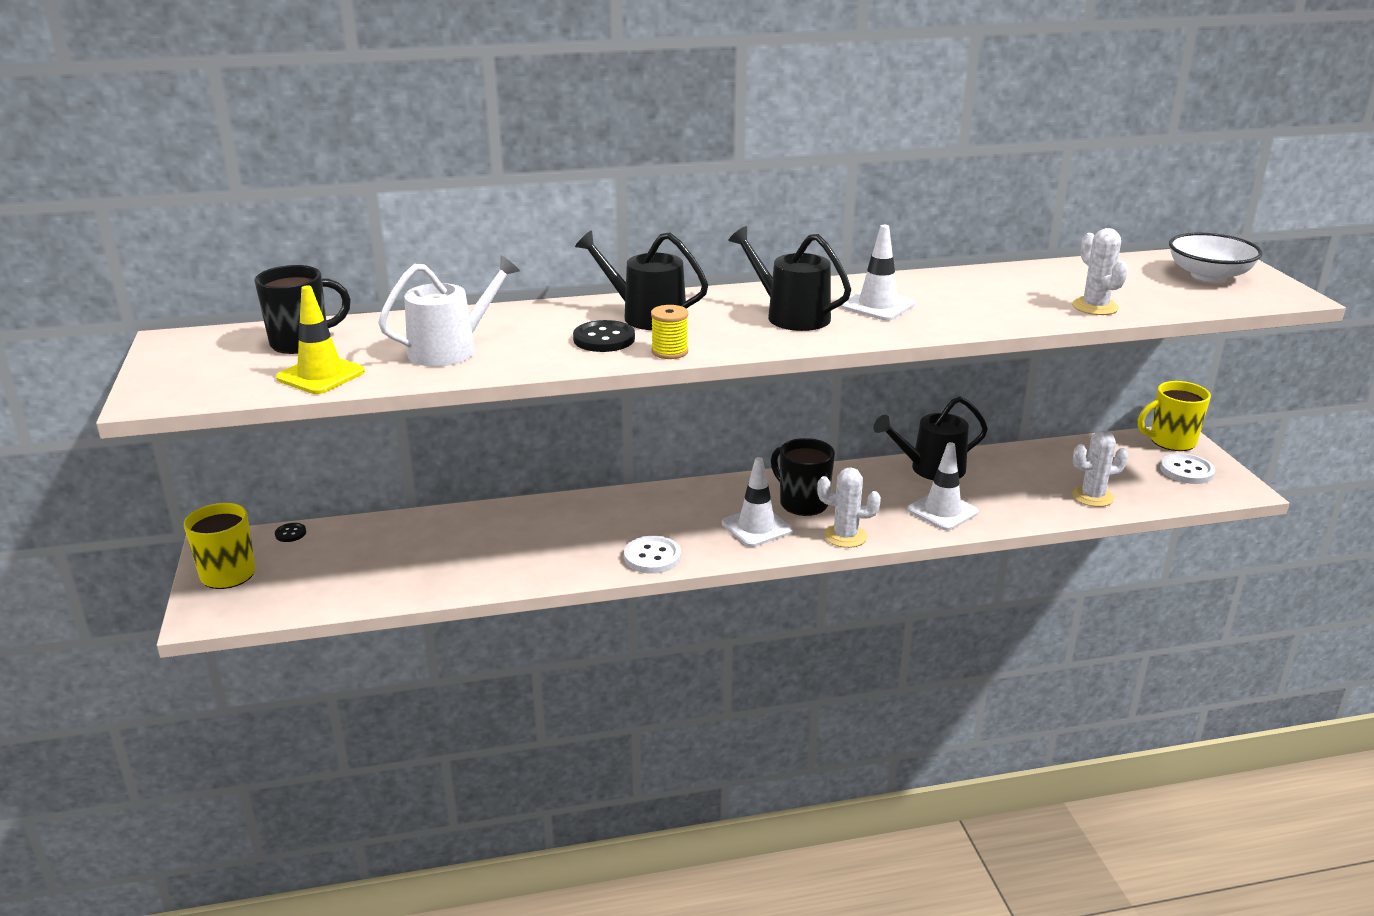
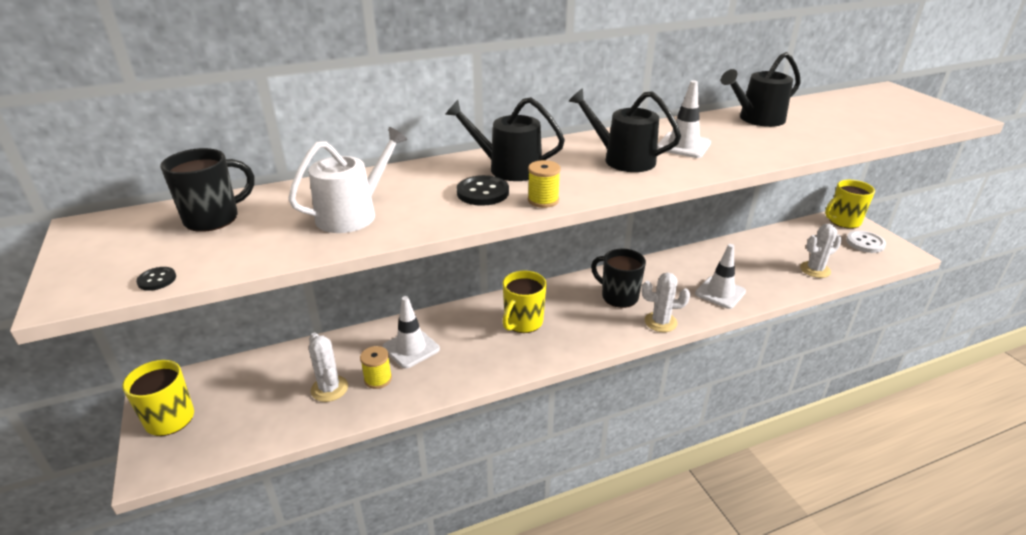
camera: 10 degrees left, 5 degrees up
black button [275,523,306,542] -> black button moved to [136,267,176,291]
yellow traffic cone [276,285,365,394] -> none
white button [624,536,681,574] -> none
white traffic cone [722,457,792,547] -> white traffic cone moved to [382,296,440,369]
black watering can [873,396,988,480] -> black watering can moved to [721,52,801,127]
white cactus [1072,228,1128,315] -> white cactus moved to [309,333,348,402]
white bowl [1169,233,1262,282] -> none
none -> yellow spool [360,346,392,389]
none -> yellow mug [503,271,547,333]

